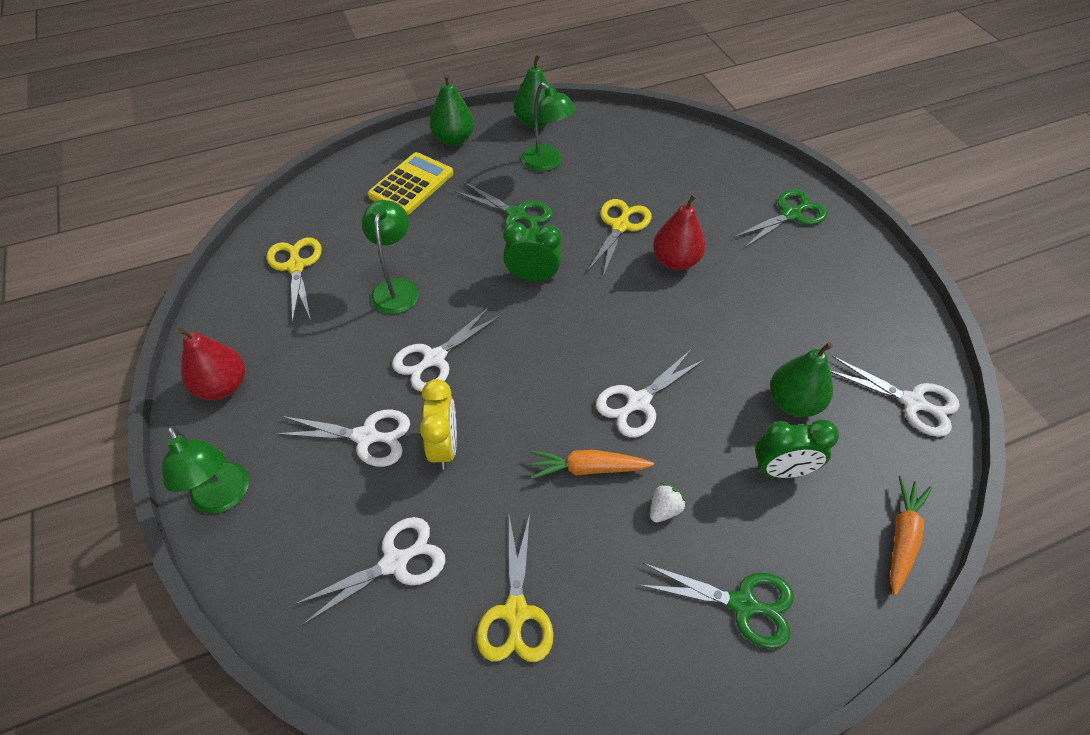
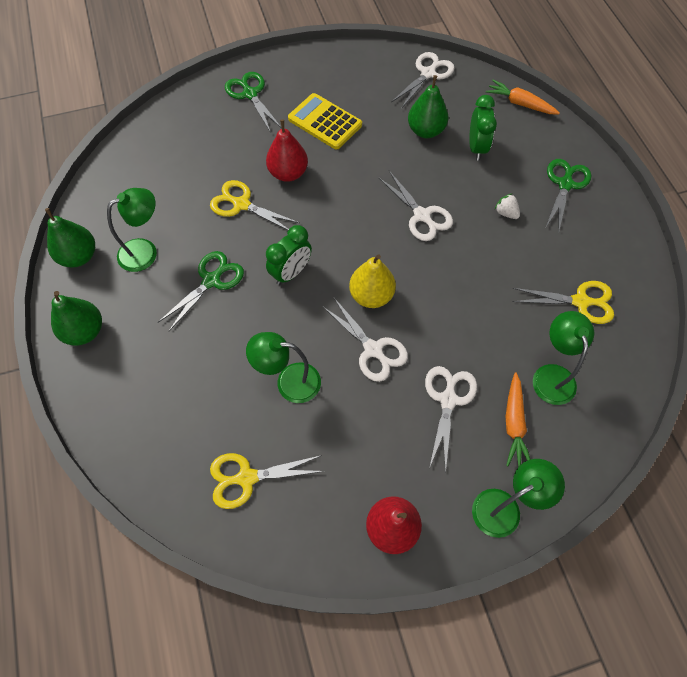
camera: 85 degrees left, 10 degrees up
white scissors [293,517,445,626] -> green lamp [533,311,594,405]
yellow calculator [368,152,453,215] -> yellow calculator moved to [288,93,362,149]
yellow clock [420,379,457,470] -> none
green clock [503,222,562,281] -> green clock turned 150 degrees counterclockwise [266,225,312,285]
orange carrot [531,450,654,479] -> orange carrot moved to [505,373,531,467]
none -> yellow pear [349,254,396,308]

